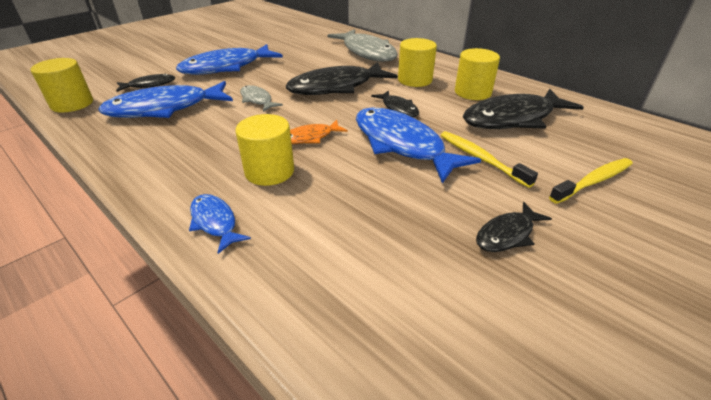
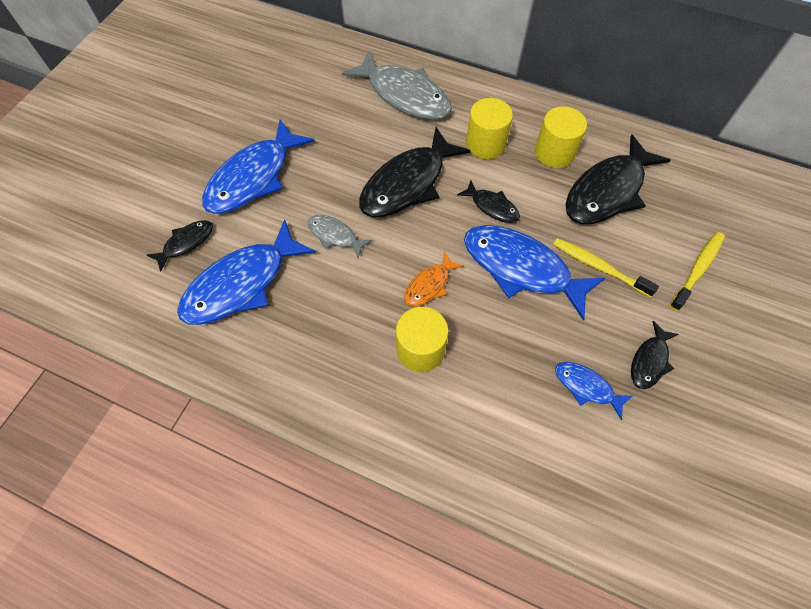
camera: 20 degrees left, 25 degrees up
yellow cylinder [31,58,93,112] -> none
blue fish [189,194,251,254] -> blue fish moved to [555,362,632,420]

